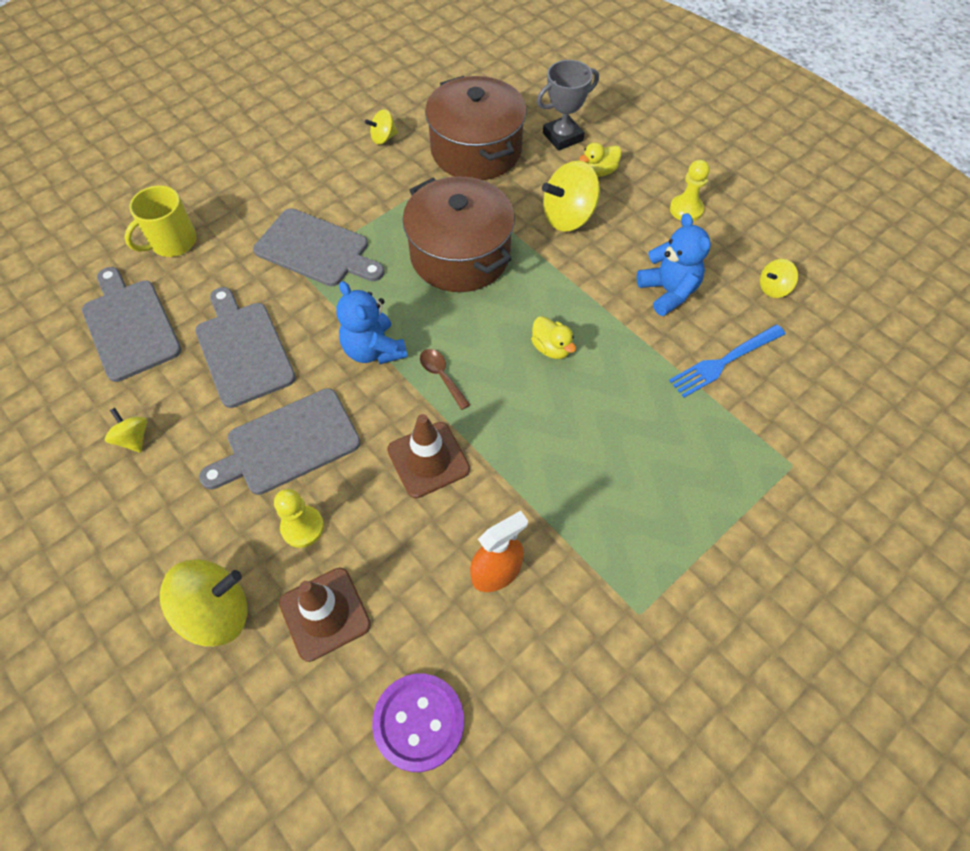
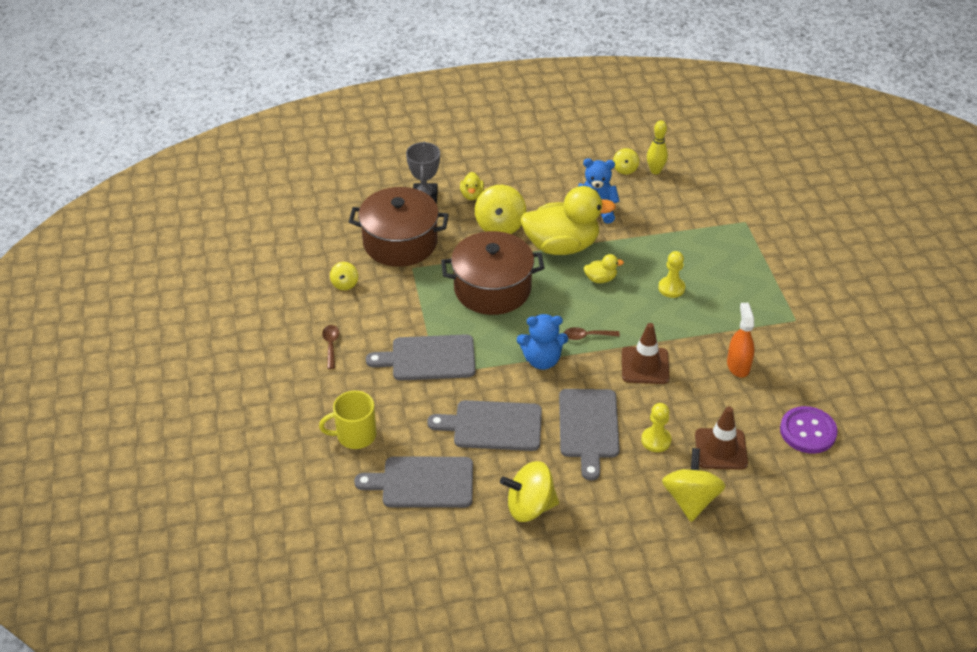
camera: 60 degrees left, 15 degrees down
yellow spinning top [105,408,147,453] -> yellow spinning top [500,461,559,522], size x1.88
yellow mug [124,185,197,257] -> yellow mug turned 90 degrees clockwise [319,391,377,449]
grey cutting board [253,208,384,286] -> grey cutting board turned 150 degrees counterclockwise [366,334,475,381]
blue fork [669,324,785,398] -> none
yellow pawn [670,160,710,221] -> yellow pawn moved to [658,251,685,298]
none -> brown spoon [322,325,339,369]
none -> yellow duck [520,186,616,255]
none -> yellow bowling pin [647,120,668,174]

